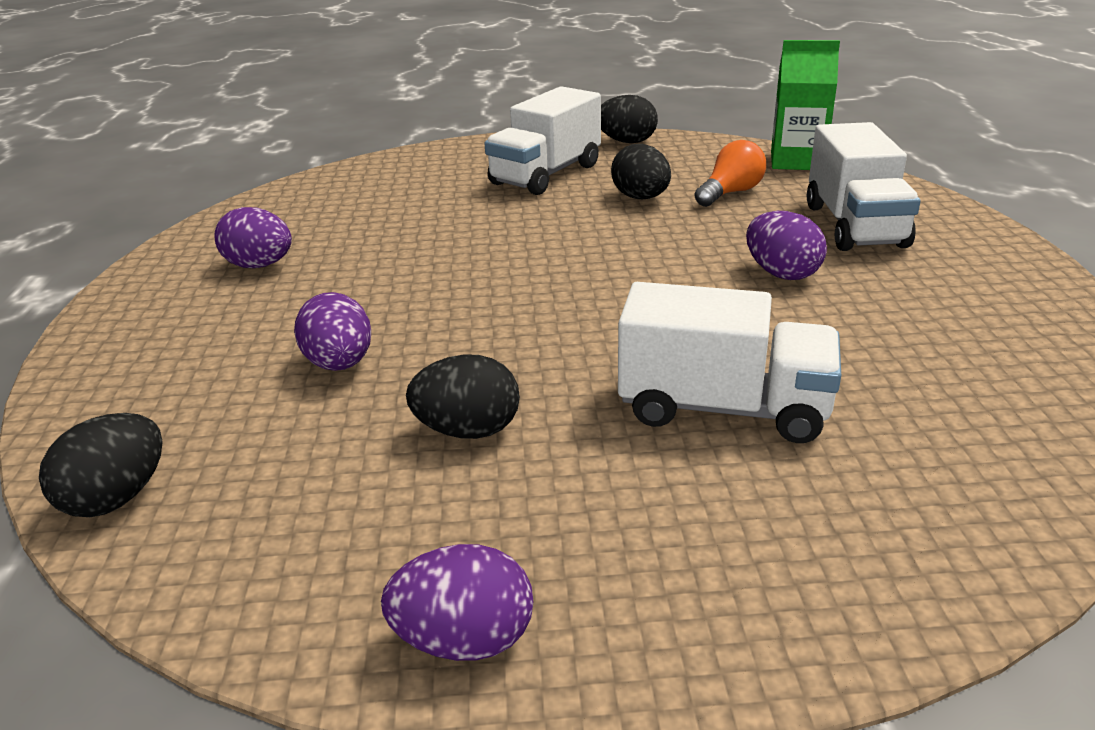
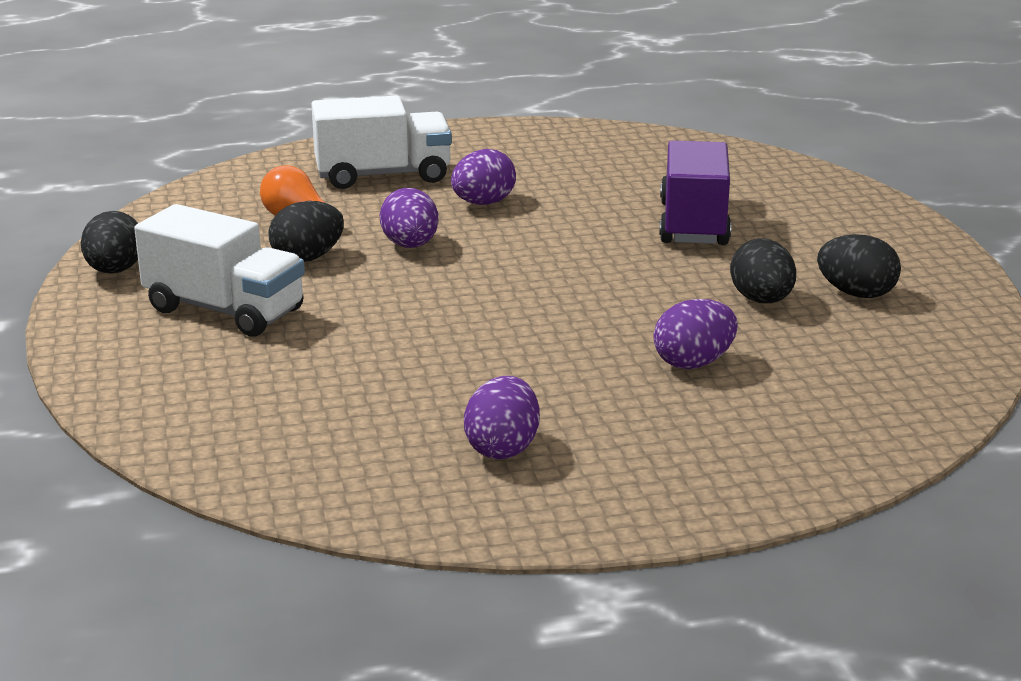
camera: 100 degrees left, 5 degrees down
black egg [39,413,163,517] -> black egg moved to [817,234,901,298]
purple egg [381,544,534,661] -> purple egg moved to [380,188,438,248]
white truck [618,282,841,443] -> purple truck [659,140,731,245]
green carton [771,40,840,170] -> none

